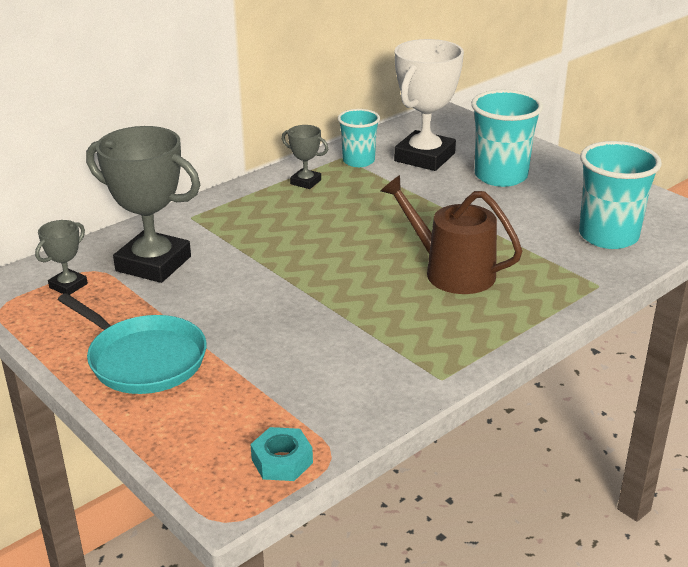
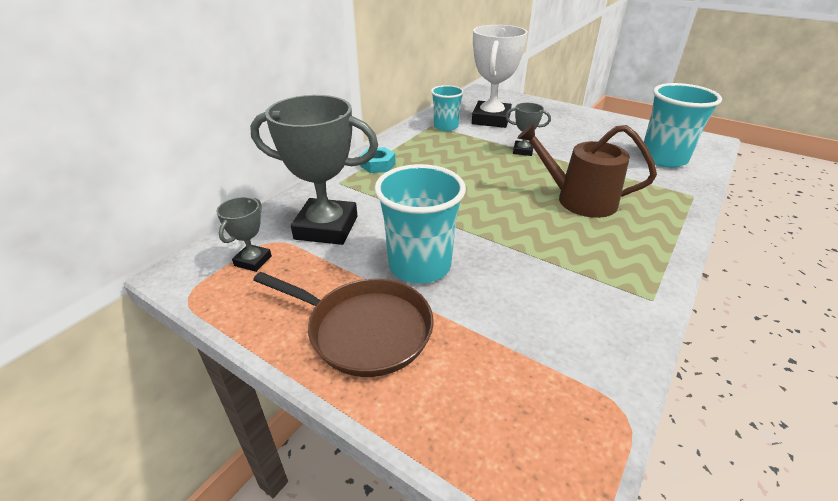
camera: 15 degrees left, 5 degrees up
turquoise pan [58,293,207,394] -> brown pan [253,272,434,377]
turquoise nut [251,427,313,481] -> turquoise nut moved to [360,147,396,173]
grey trophy [282,125,328,189] -> grey trophy moved to [506,103,551,156]
turquoise cup [471,90,543,187] -> turquoise cup moved to [374,164,466,283]

